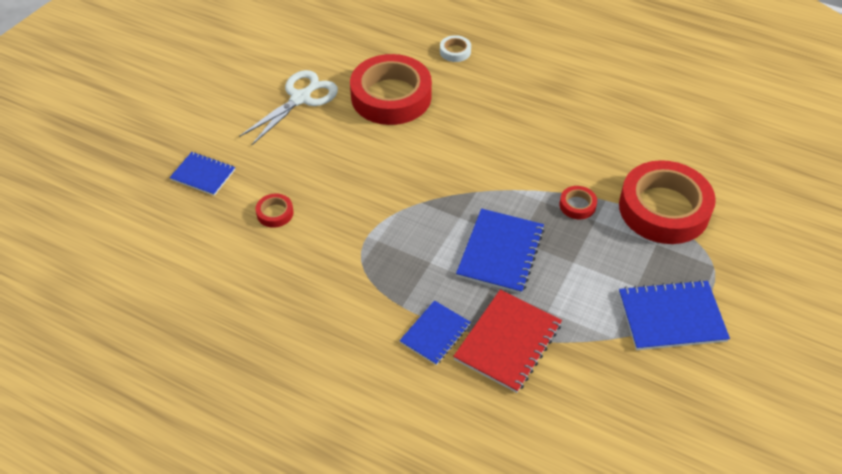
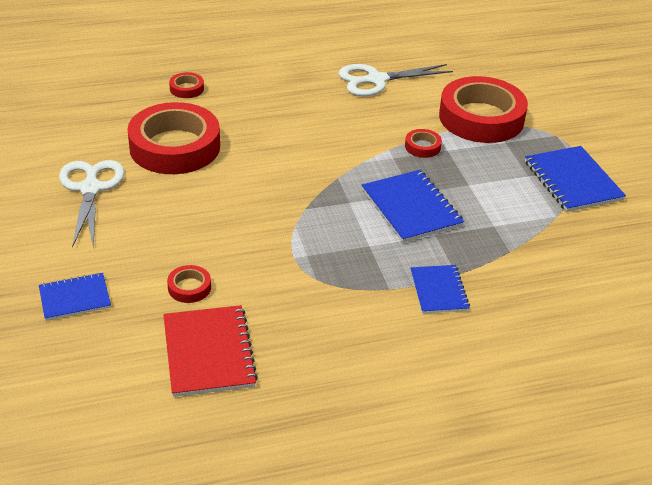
camera: 45 degrees left, 10 degrees down
white tape [440,35,471,62] -> red tape [169,72,204,98]
red notebook [453,290,562,393] -> red notebook moved to [163,305,258,397]
blue notebook [619,280,730,350] -> blue notebook turned 60 degrees counterclockwise [525,146,626,212]
none -> white scissors [338,64,453,96]

